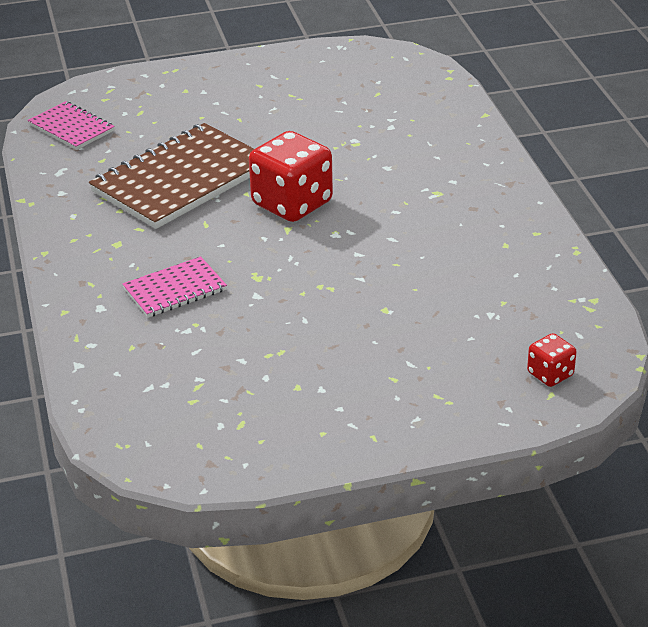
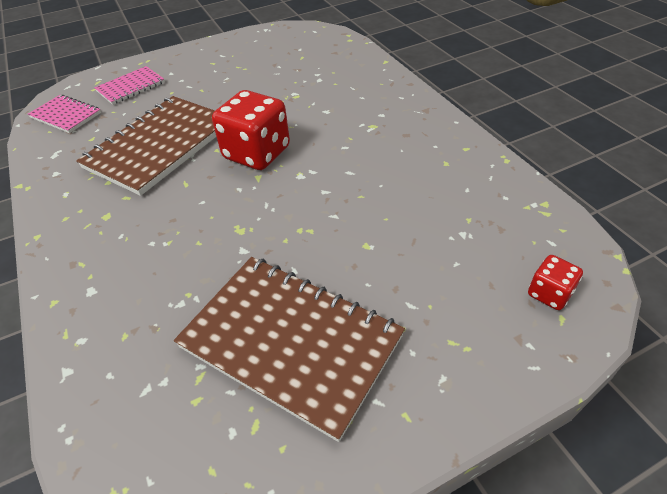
camera: 10 degrees left, 10 degrees up
pink notebook [123,256,227,318] -> pink notebook moved to [94,66,165,105]
none -> brown notebook [174,257,405,442]

